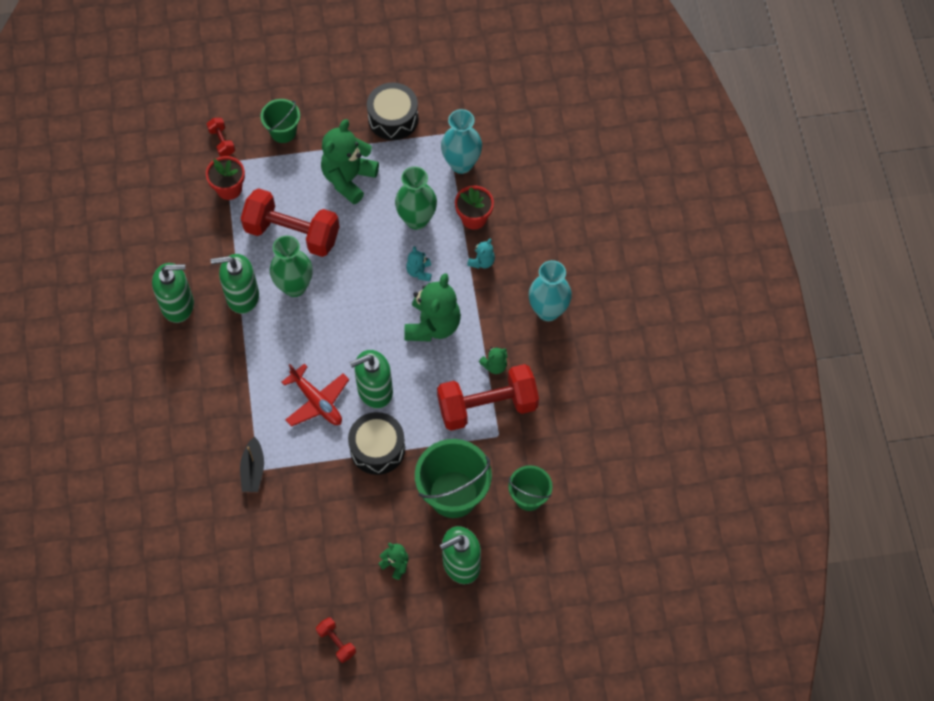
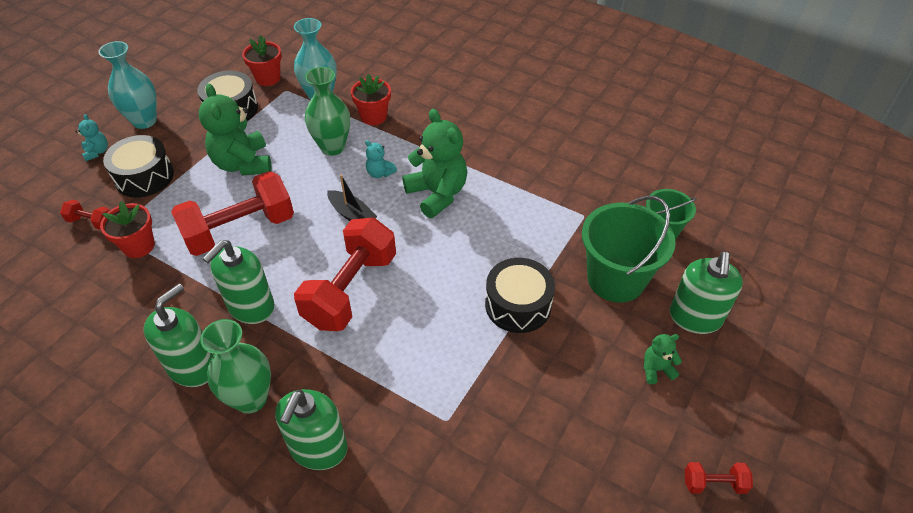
camera: 50 degrees left, 15 degrees down
black boat [240,436,264,492] -> black boat moved to [327,175,377,221]
green bucket [260,99,300,143] -> black drum [103,135,174,198]
green vase [270,235,313,297] -> green vase moved to [200,319,271,414]
red plane [281,364,349,427] -> none
green soap dispenser [350,350,393,409] -> green soap dispenser moved to [275,389,347,470]
red dumbbell [437,364,539,431] -> red dumbbell moved to [294,217,396,331]
turquoise teddy bear [467,239,495,269] -> turquoise teddy bear moved to [75,114,108,161]
green teddy bear [479,347,507,374] -> none
turquoise vase [529,260,572,321] -> turquoise vase moved to [98,41,157,129]
none -> red flower pot [242,35,282,86]

